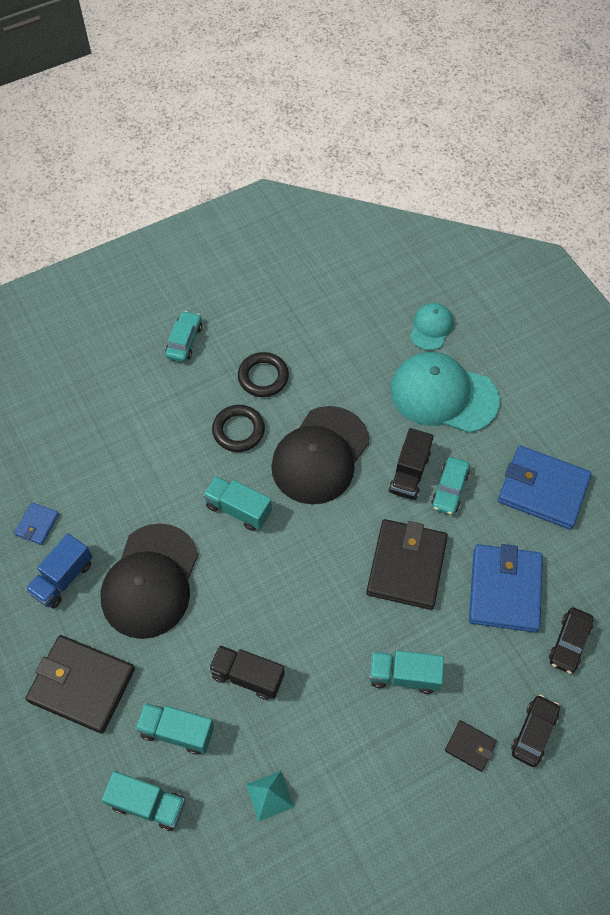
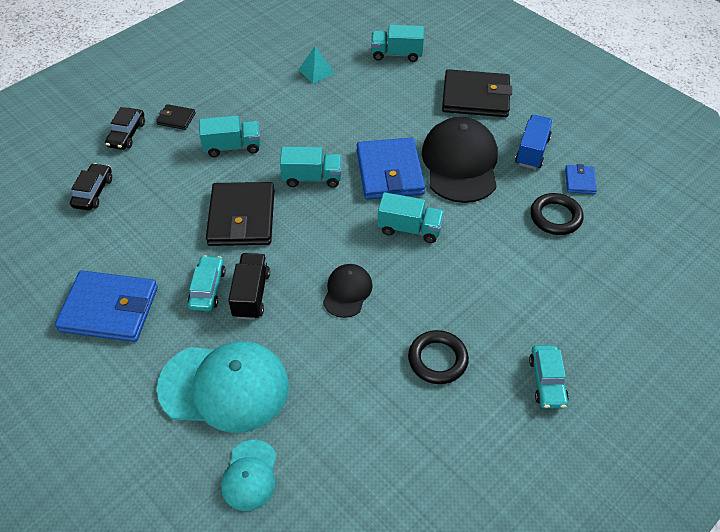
camera: 165 degrees right, 10 degrees down
turquoise truck [135,703,214,755] -> turquoise truck moved to [280,147,342,188]
black truck [209,645,285,700] -> none
black ring [212,405,265,452] -> black ring moved to [530,193,583,235]
black cap [271,406,369,504] -> black cap [323,264,373,318], size x0.52
blue wallet [469,544,543,633] -> blue wallet moved to [357,137,425,200]

